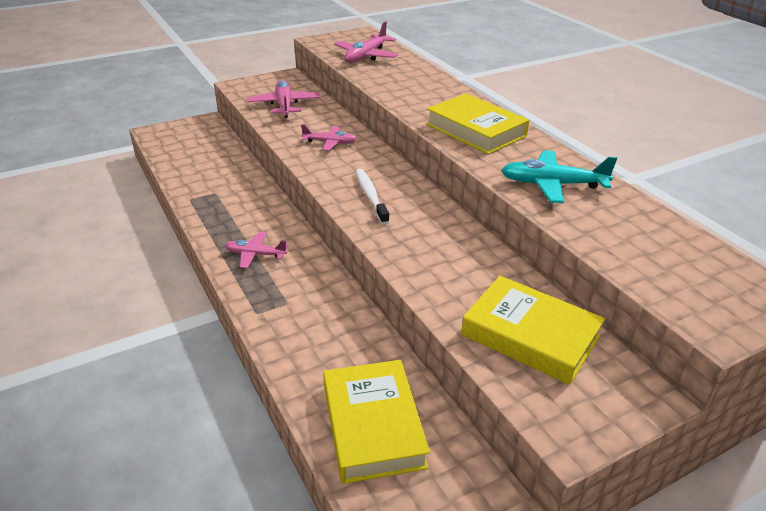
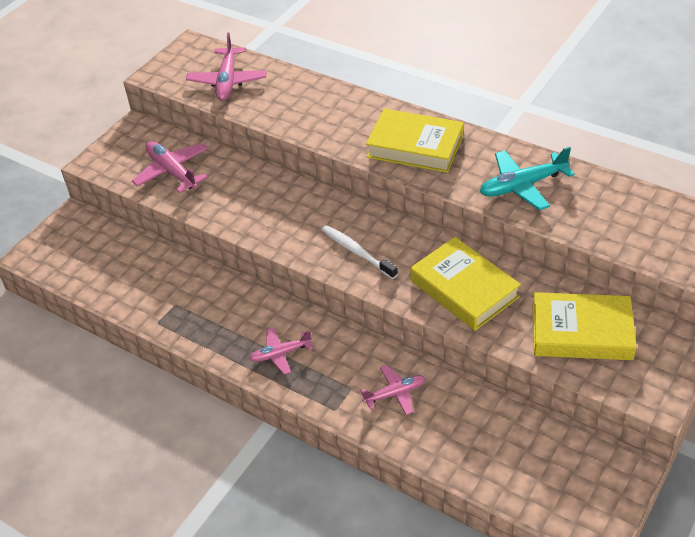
camera: 25 degrees left, 10 degrees up
pink plane [301,124,357,151] -> pink plane moved to [360,365,425,415]
yellow book [323,360,430,484] -> yellow book moved to [410,237,521,331]

